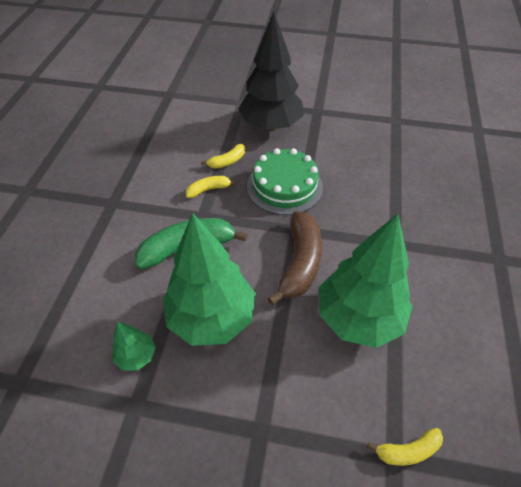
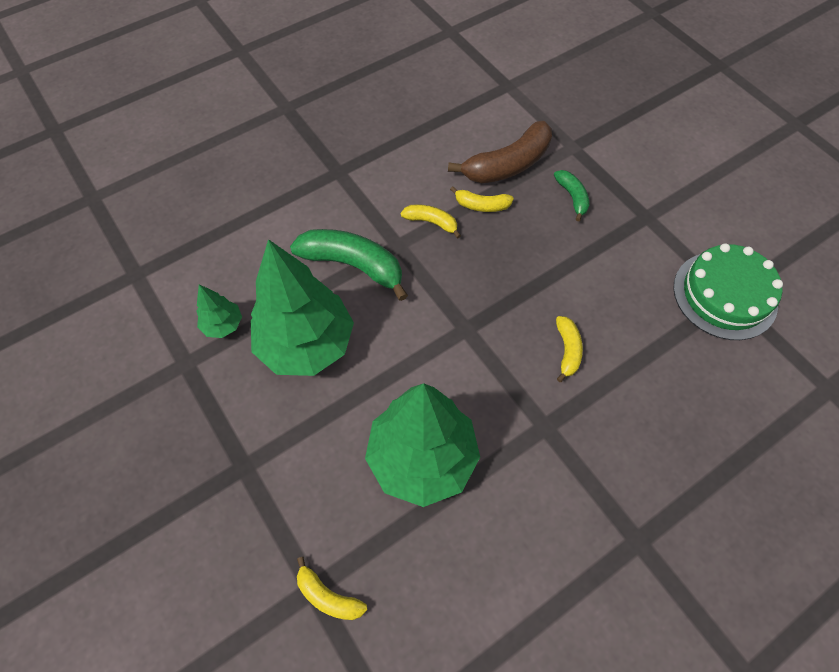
camera: 45 degrees right, 10 degrees up
black tree [238,11,304,131] -> green banana [554,170,590,222]
green cake [247,148,323,215] -> green cake moved to [673,243,783,340]
brown banana [268,211,322,305] -> brown banana moved to [448,121,552,183]
none -> yellow banana [556,316,583,382]

